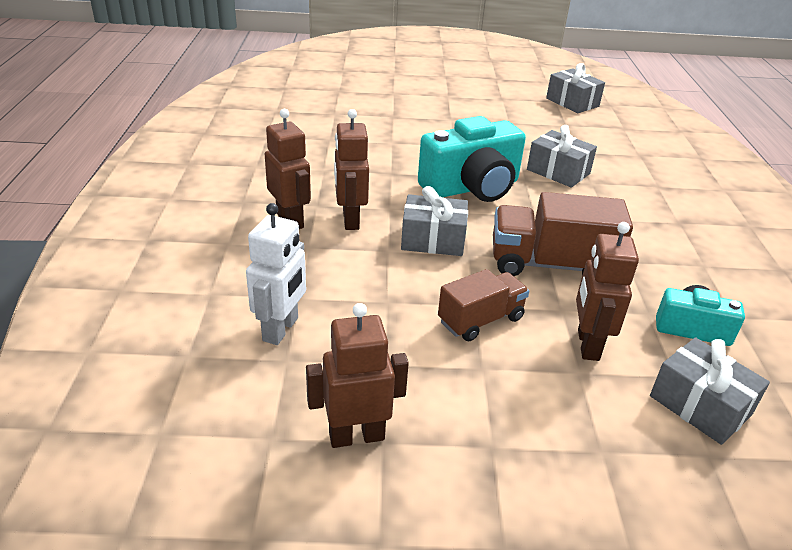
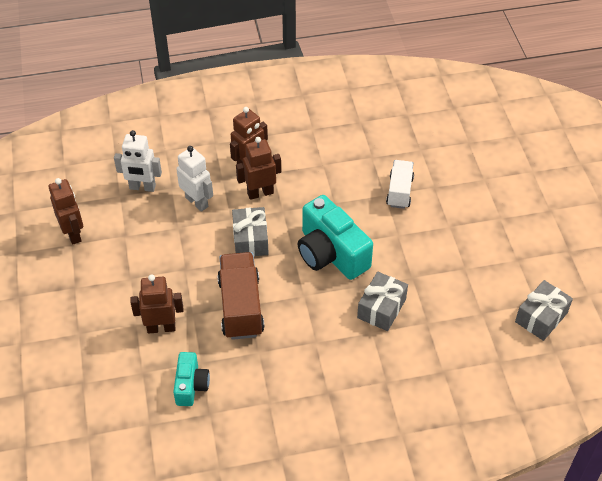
camera: 80 degrees right, 15 degrees up
brown truck [438,269,529,341] -> none
grey gift [650,337,770,445] -> none
none -> white robot [176,146,213,212]
none -> white truck [386,160,414,209]

